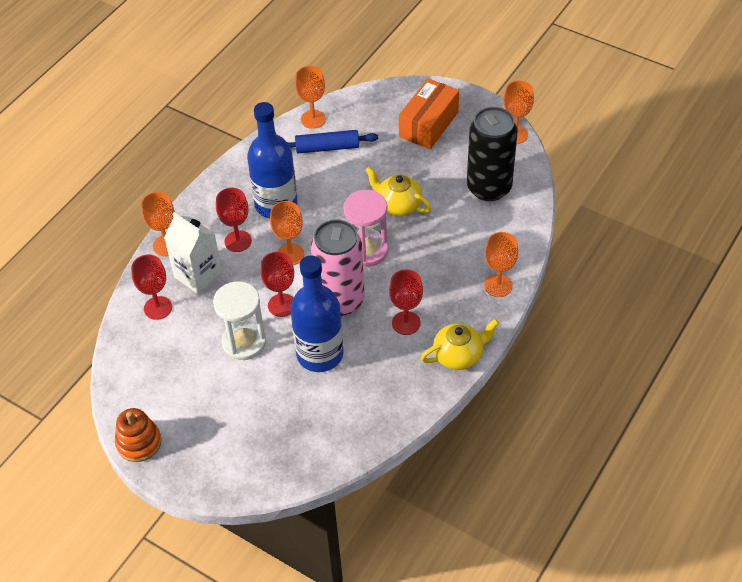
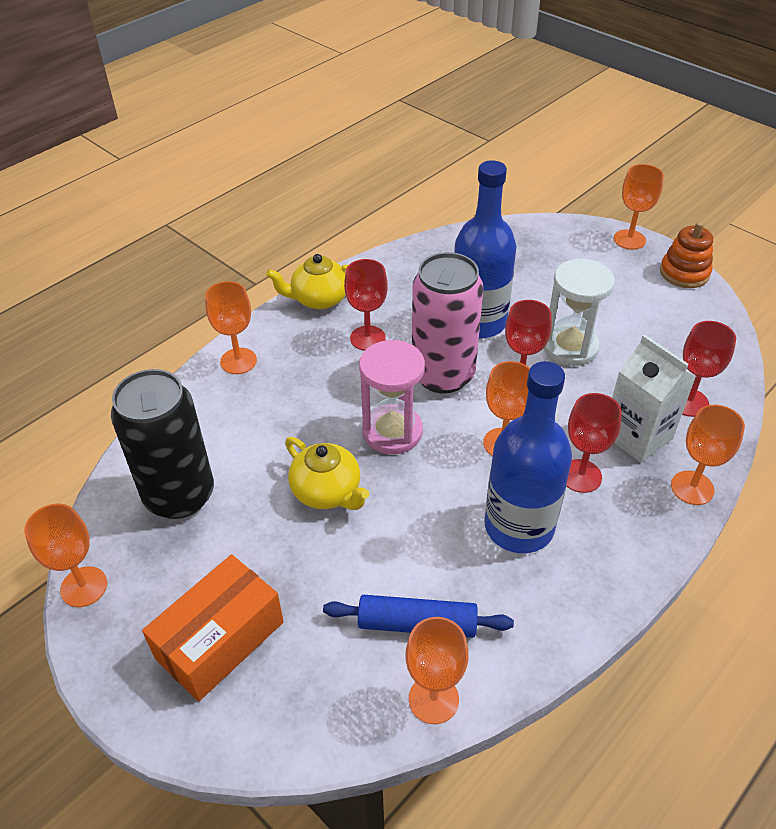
camera: 170 degrees left, 5 degrees down
none -> orange goblet [614,164,664,250]

